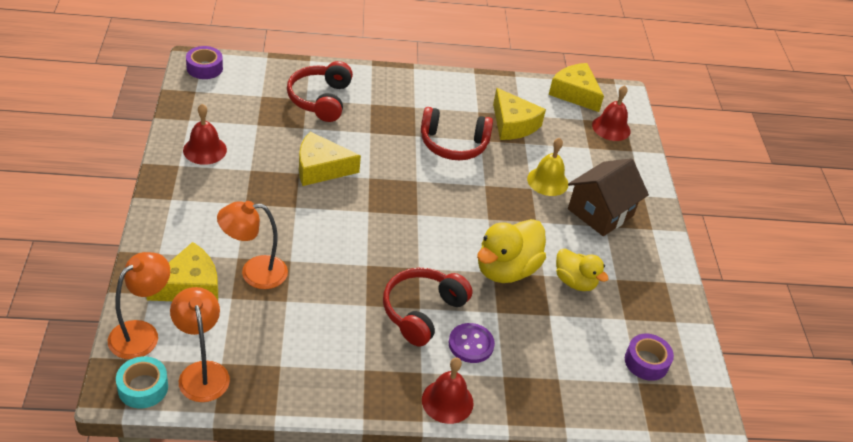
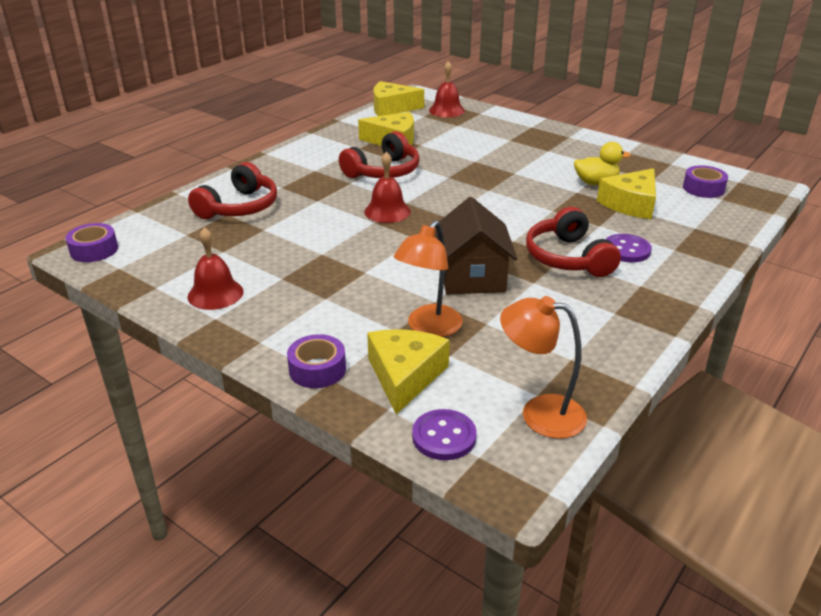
camera: 45 degrees left, 10 degrees down
orange lamp [108,252,170,359] -> purple button [412,409,477,460]
turquoise tape [116,356,168,409] -> none
red headphones [287,61,353,122] -> red headphones turned 105 degrees counterclockwise [188,162,277,219]
yellow cheese [299,132,361,186] -> yellow cheese moved to [597,168,656,220]
red bell [422,358,474,424] -> red bell moved to [364,152,411,223]
yellow duck [477,219,546,283] -> none
yellow bell [527,138,568,196] -> none
brown house [568,158,649,236] -> brown house moved to [435,197,518,295]
none -> purple tape [287,334,346,388]

